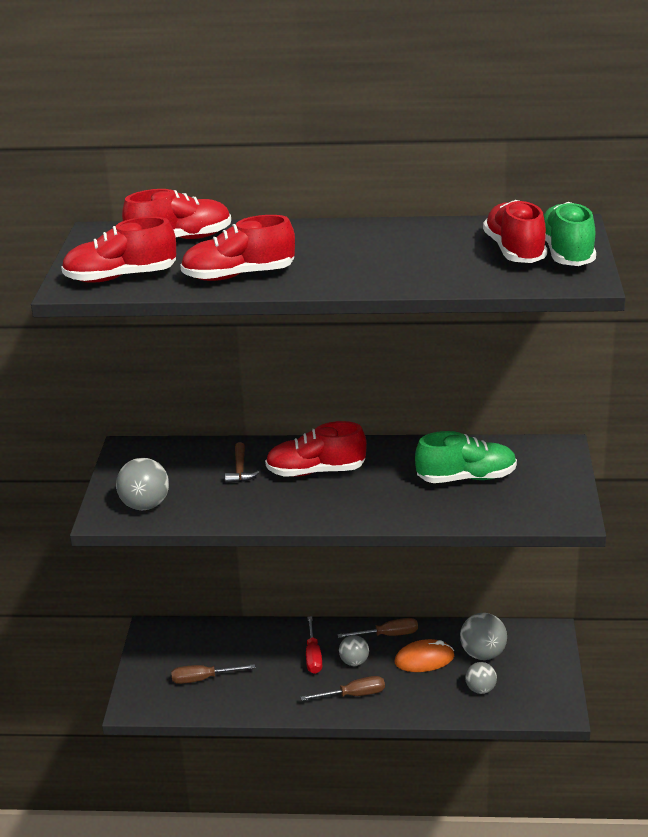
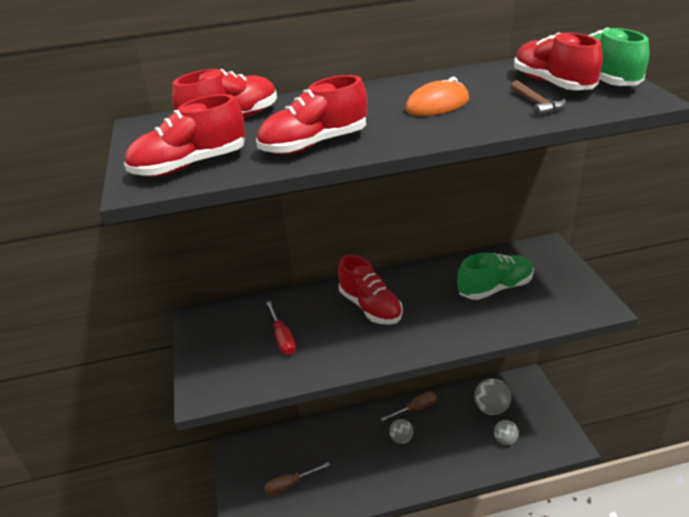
camera: 15 degrees left, 5 degrees up
grey ball [116,458,169,510] -> none
brown hammer [225,442,259,483] -> brown hammer moved to [510,80,566,116]
red shoe [265,421,367,477] -> red shoe turned 105 degrees counterclockwise [338,255,403,325]
brown screwdriver [300,676,385,701] -> none
red screwdriver [306,616,322,674] -> red screwdriver moved to [266,301,296,355]
orange mouse [395,639,454,672] -> orange mouse moved to [405,77,469,116]

